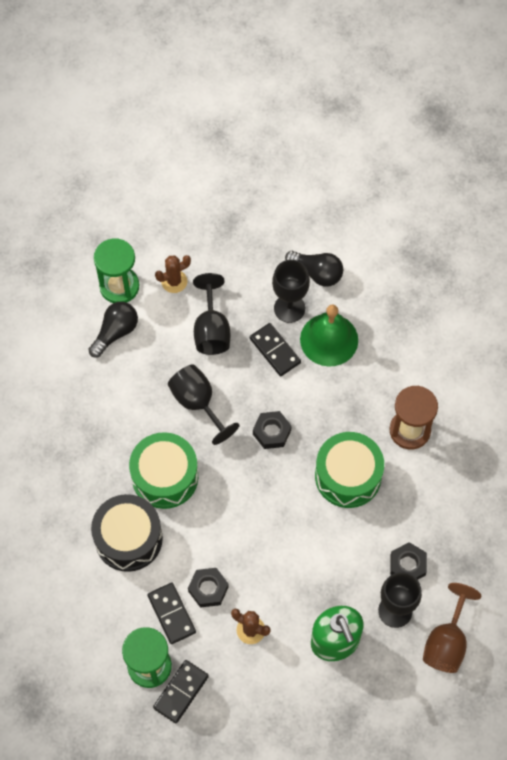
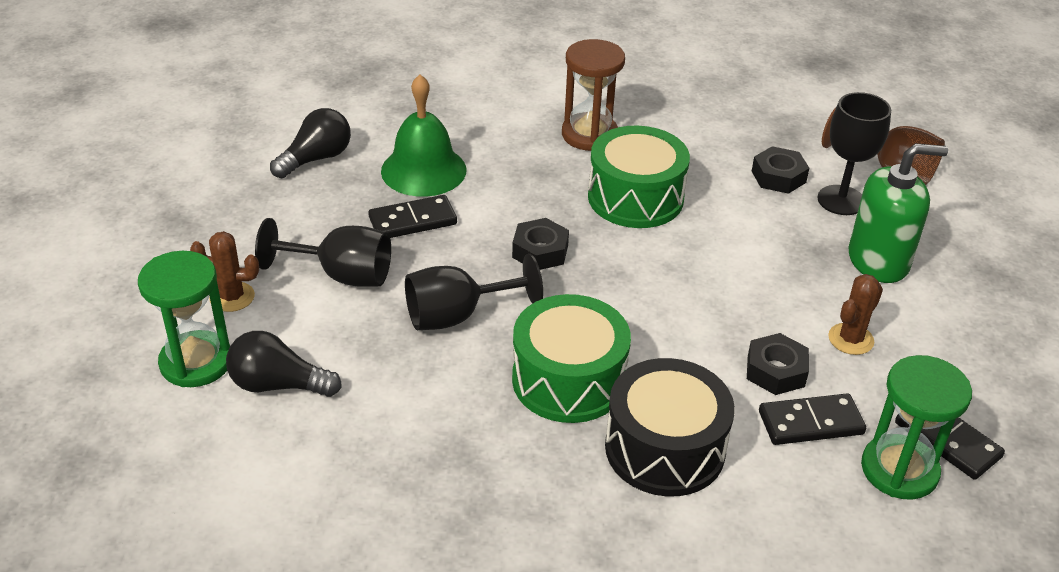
camera: 75 degrees left, 25 degrees down
black light bulb [88,302,138,358] -> black light bulb turned 45 degrees counterclockwise [226,331,342,397]
brown cactus [155,255,191,293] -> brown cactus turned 75 degrees counterclockwise [190,231,259,312]
black goblet [272,260,310,323] -> none

